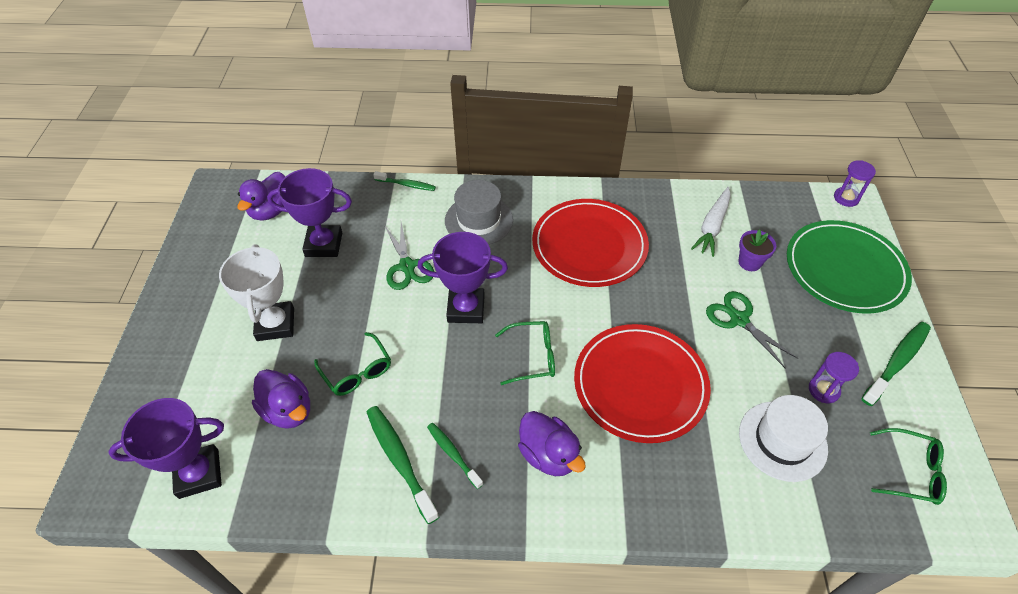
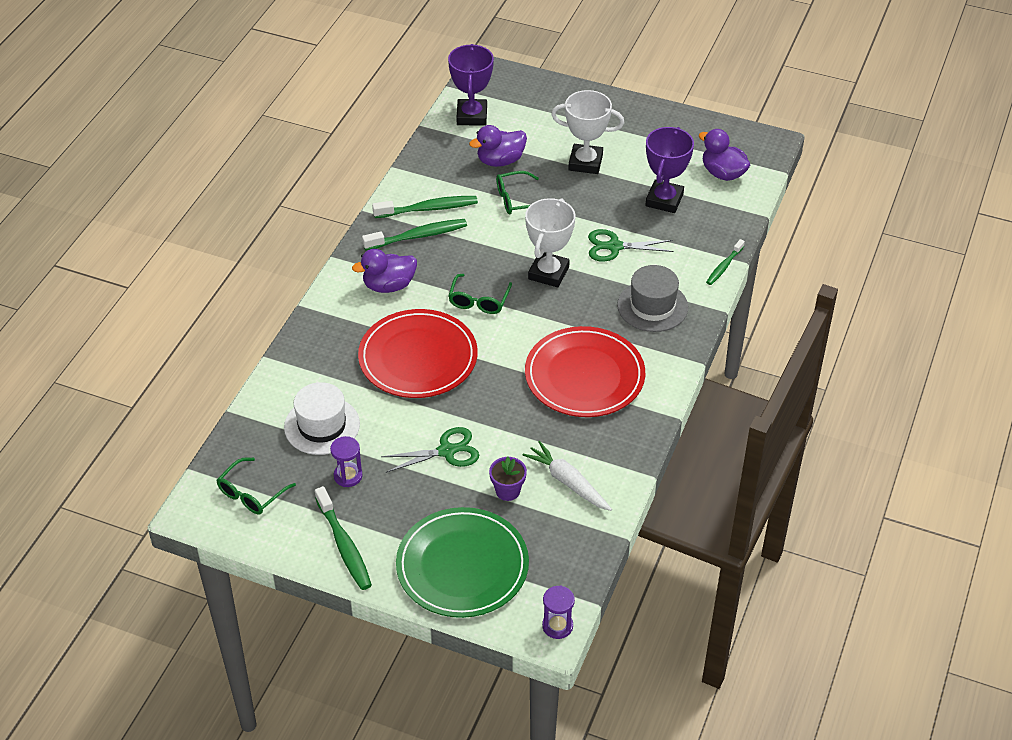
camera: 110 degrees right, 5 degrees down
purple trophy [417,232,508,323] -> white trophy [525,198,575,287]
green toothbrush [427,423,483,489] -> green toothbrush [362,219,467,251], size x1.62

